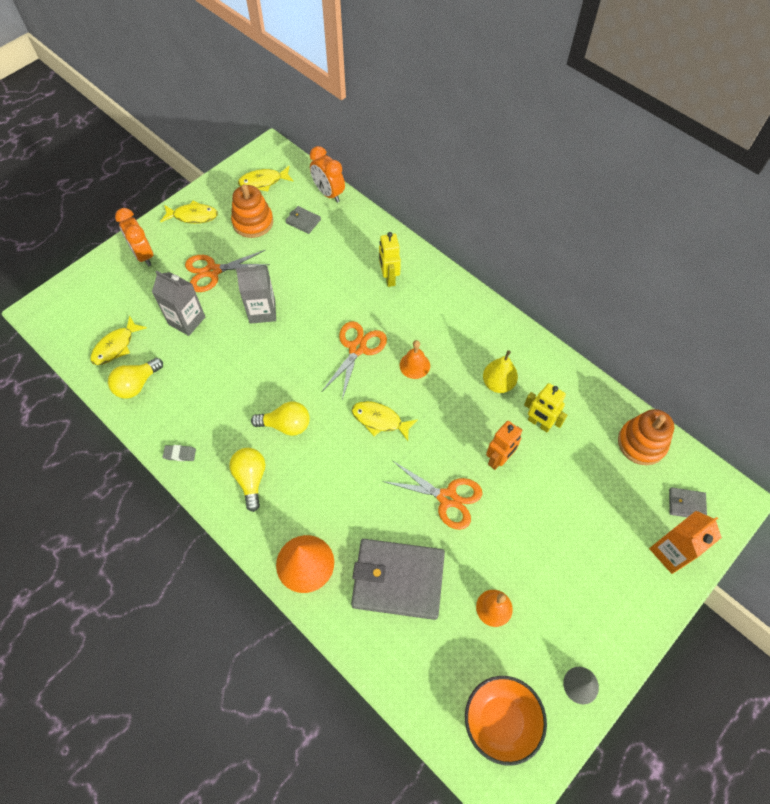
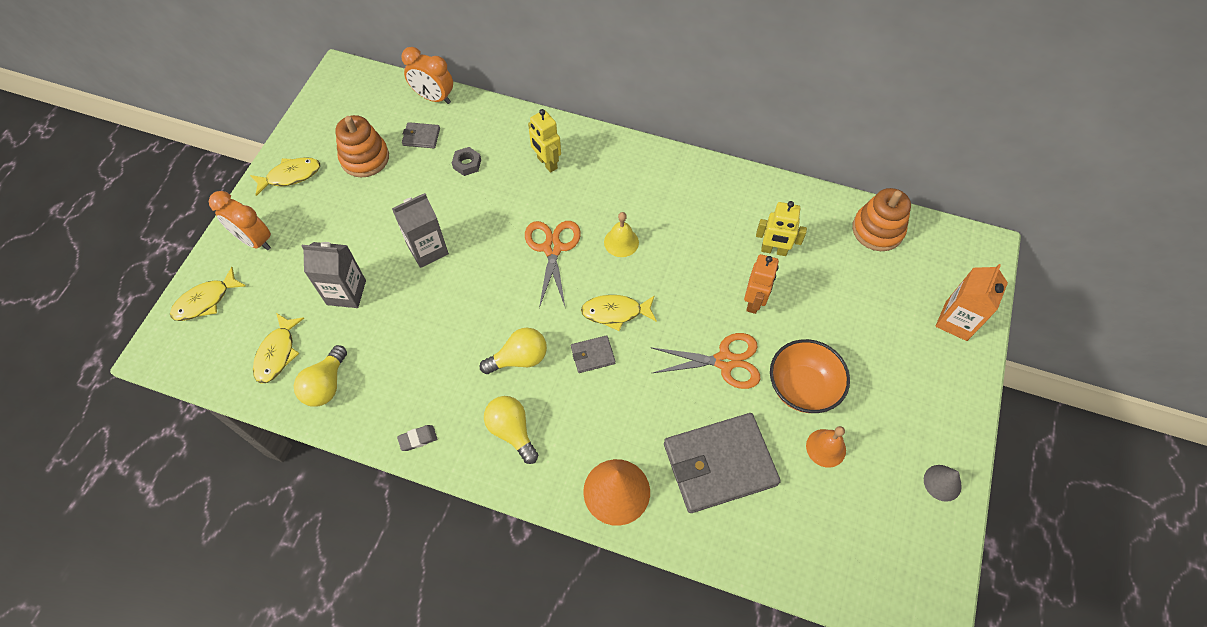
camera: 25 degrees left, 0 degrees up
orange scissors [185,250,270,292] -> none
yellow fish [238,166,294,191] -> yellow fish moved to [170,267,246,321]
orange bell [399,340,430,379] -> yellow bell [604,212,639,257]
orange bowl [465,676,547,766] -> orange bowl moved to [770,339,850,413]
yellow pear [483,350,518,393] -> none
grey wallet [669,487,707,517] -> grey wallet moved to [571,335,615,373]
none -> grey nut [452,147,481,176]

